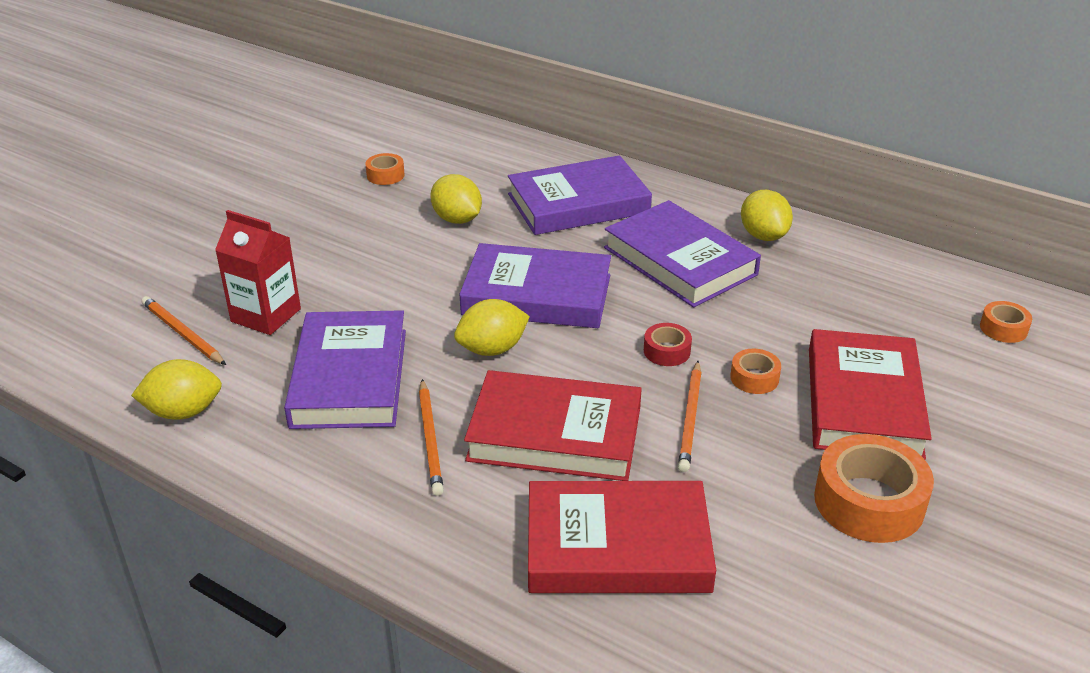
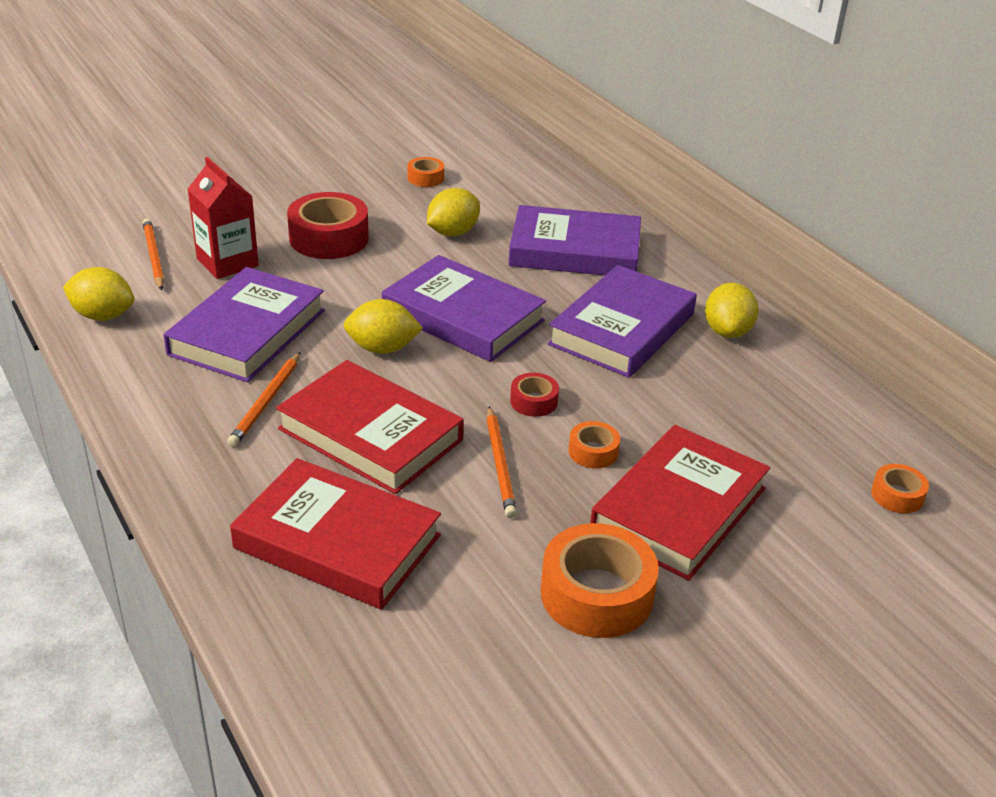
camera: 25 degrees right, 0 degrees up
yellow lemon [430,174,482,224] -> yellow lemon turned 60 degrees clockwise [427,188,480,236]
purple book [604,200,761,307] -> purple book turned 45 degrees clockwise [548,265,697,378]
orange pencil [678,361,702,472] -> orange pencil turned 45 degrees counterclockwise [487,406,517,518]
none -> red tape [287,192,369,259]

